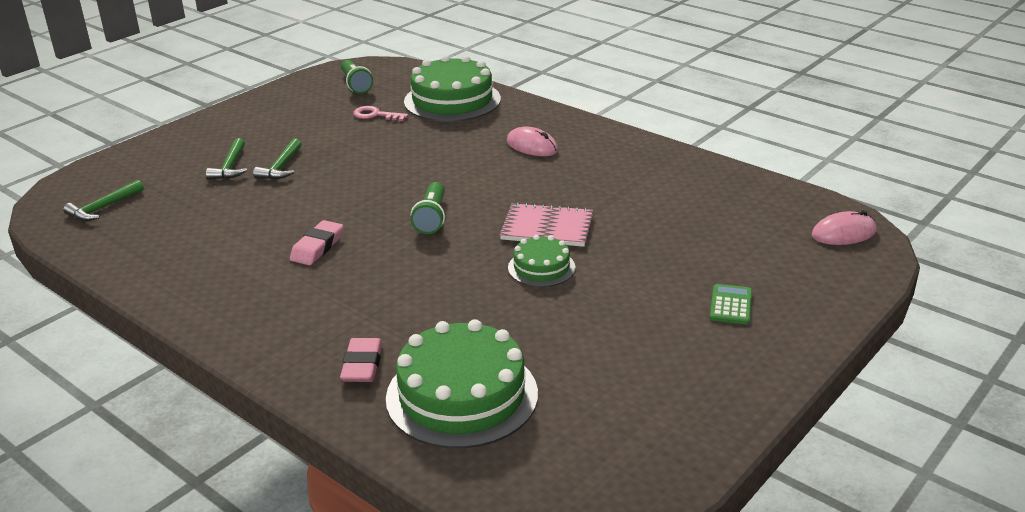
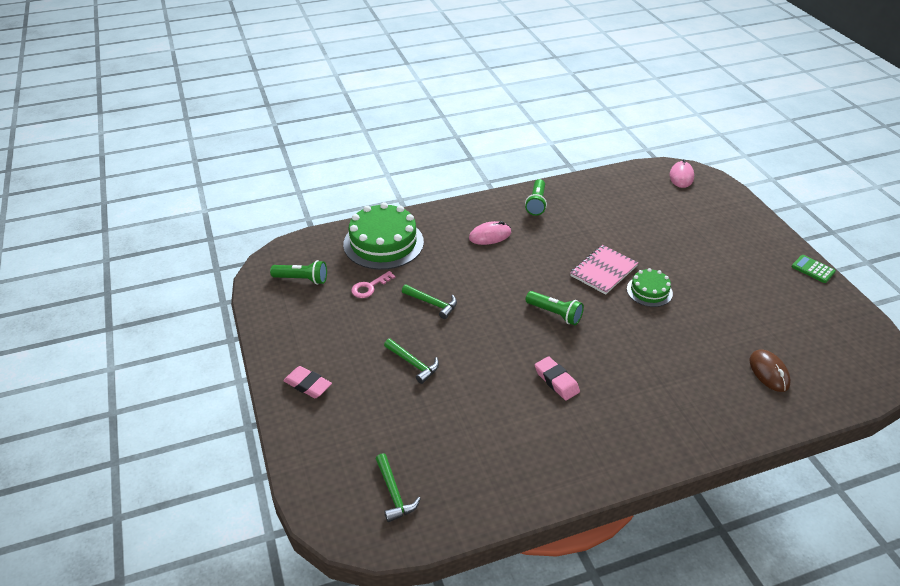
camera: 60 degrees left, 10 degrees up
green hammer [206,138,247,180] -> green hammer moved to [402,285,457,319]
pink eraser [340,338,383,382] -> pink eraser moved to [283,366,332,398]
green cake [386,319,538,449] -> brown mouse [749,349,791,392]
green calculator [710,284,752,325] -> green calculator moved to [791,255,836,283]
none -> green flashlight [525,179,547,216]

